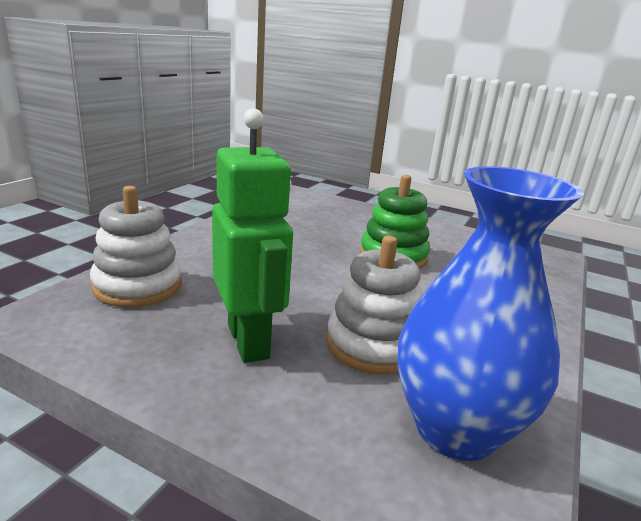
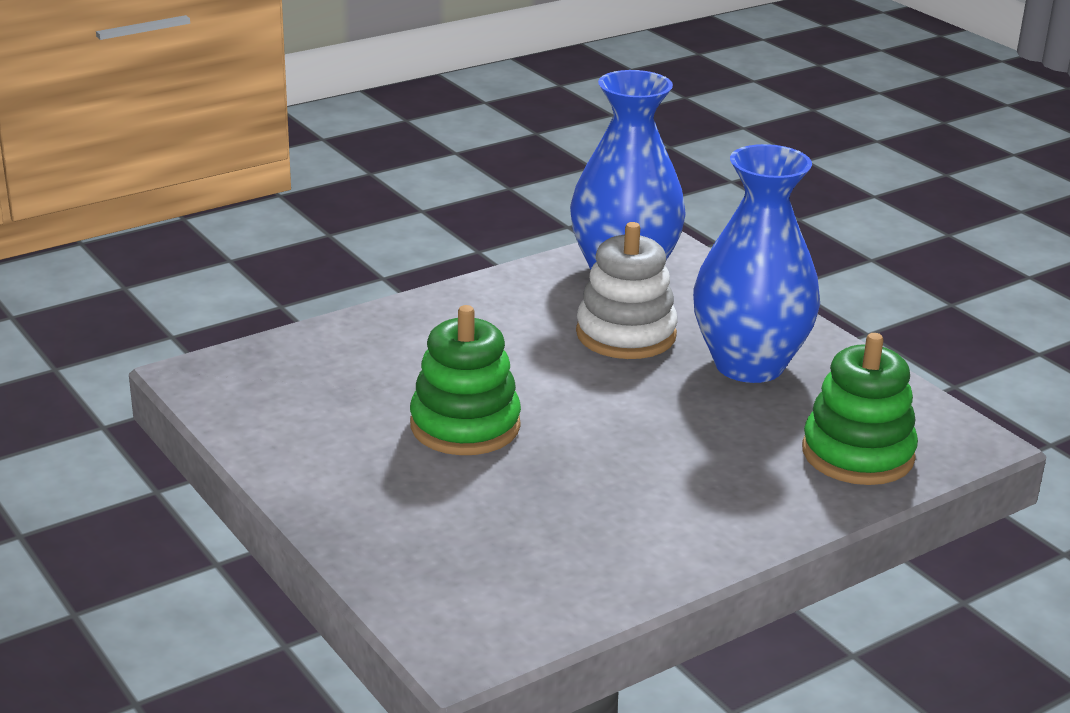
camera: 150 degrees left, 5 degrees up
white stacking toy [90,186,182,307] -> green stacking toy [802,333,918,485]
green robot [212,109,293,363] -> blue vase [693,144,820,383]

